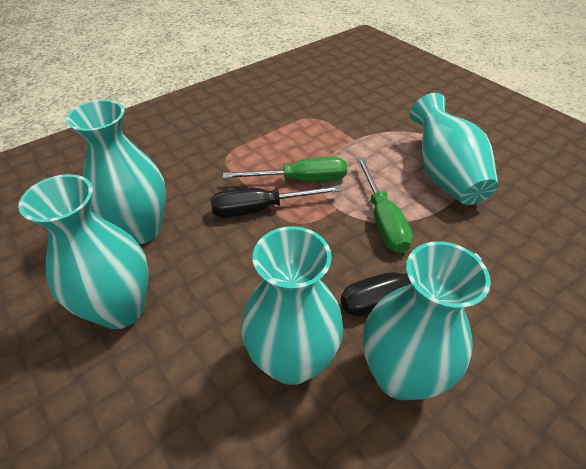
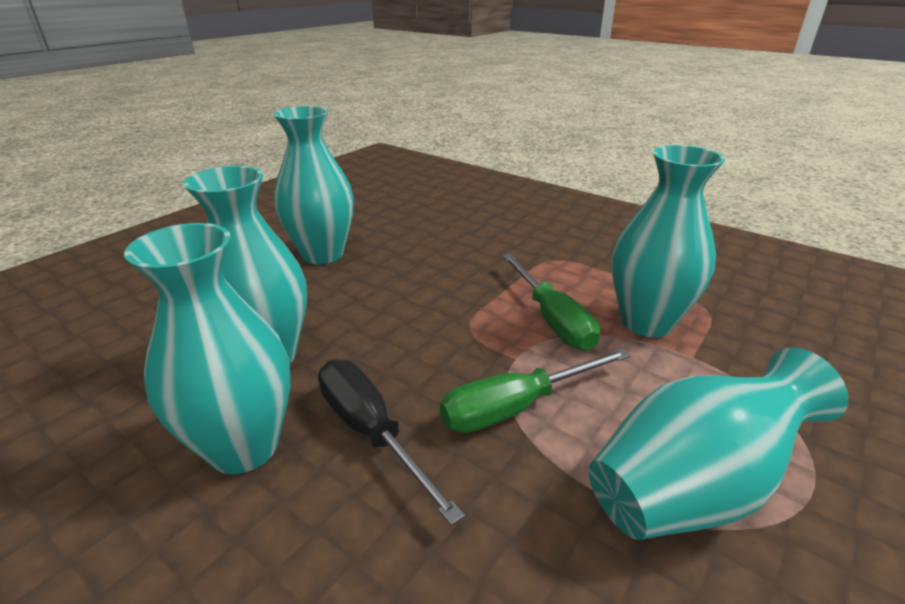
camera: 75 degrees right, 15 degrees down
turquoise vase [66,100,166,244] -> turquoise vase moved to [612,145,725,337]
black screwdriver [211,185,342,217] -> none

